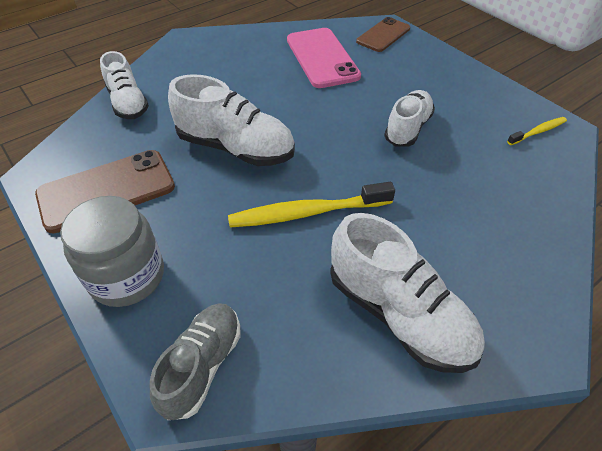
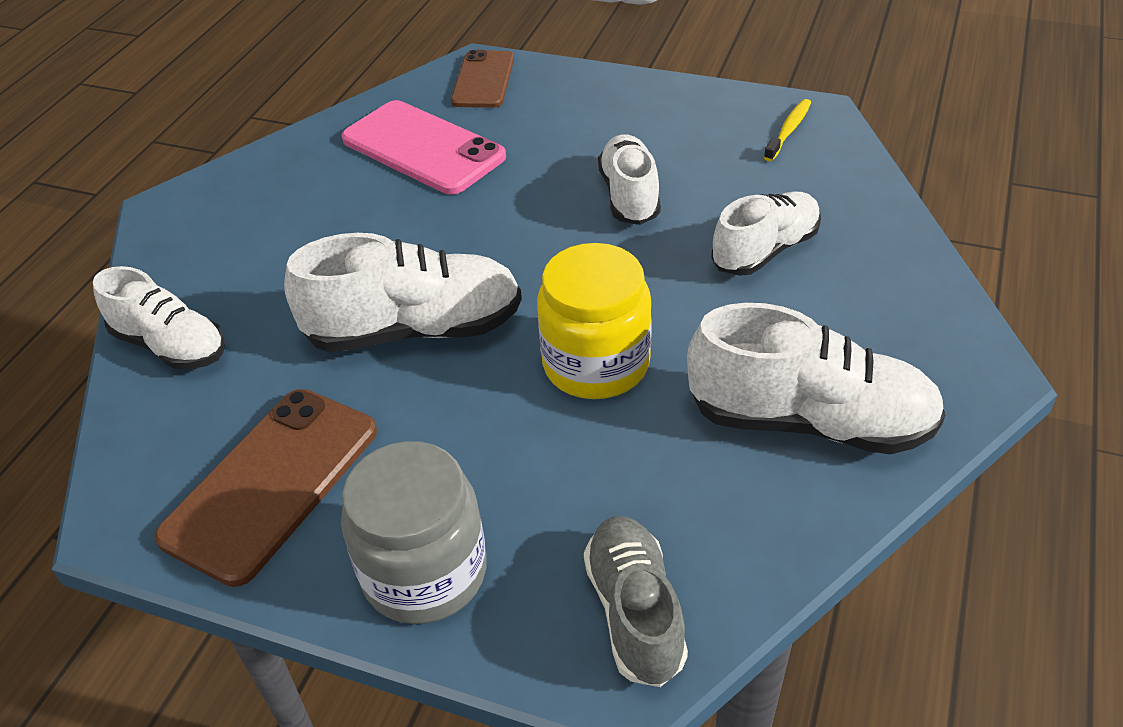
camera: 30 degrees left, 5 degrees down
yellow toothbrush [228,182,395,227] -> yellow jar [537,243,652,399]
none -> white shoe [711,191,821,276]

